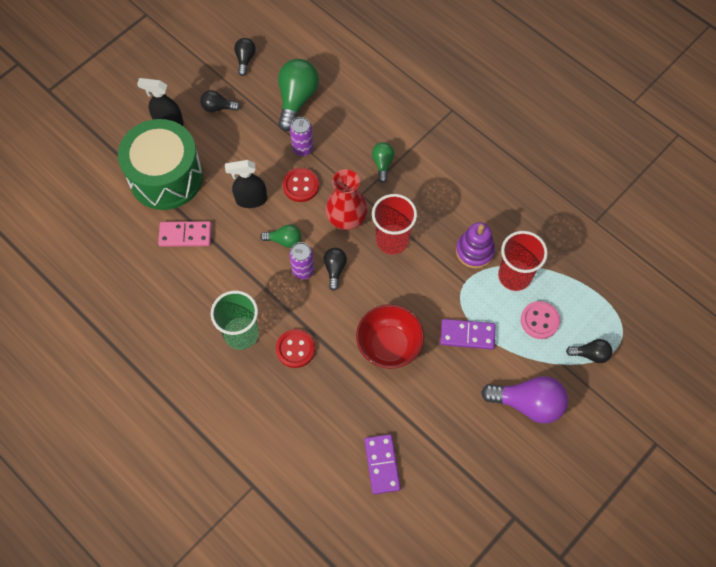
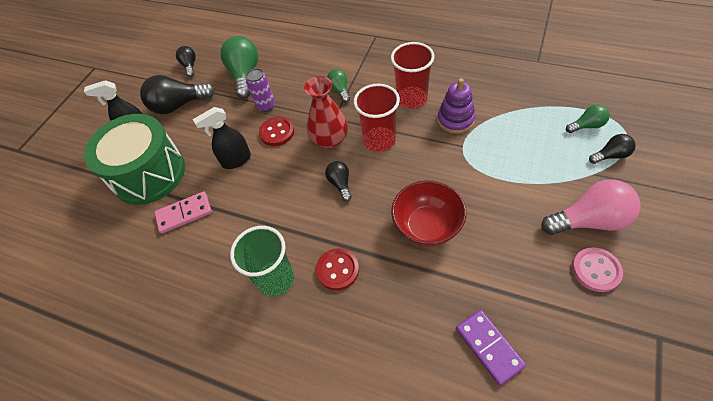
camera: 15 degrees left, 10 degrees down
black light bulb [200,90,240,112] -> black light bulb [140,75,215,114], size x1.87
green light bulb [260,224,301,248] -> green light bulb moved to [566,105,610,133]
purple can [289,242,314,279] -> none
purple domino [440,319,496,350] -> none
purple light bulb [481,376,568,424] -> pink light bulb [541,180,641,235]
red cup [498,231,548,291] -> red cup moved to [391,42,435,109]
pink button [521,301,560,339] -> pink button moved to [572,247,623,292]

